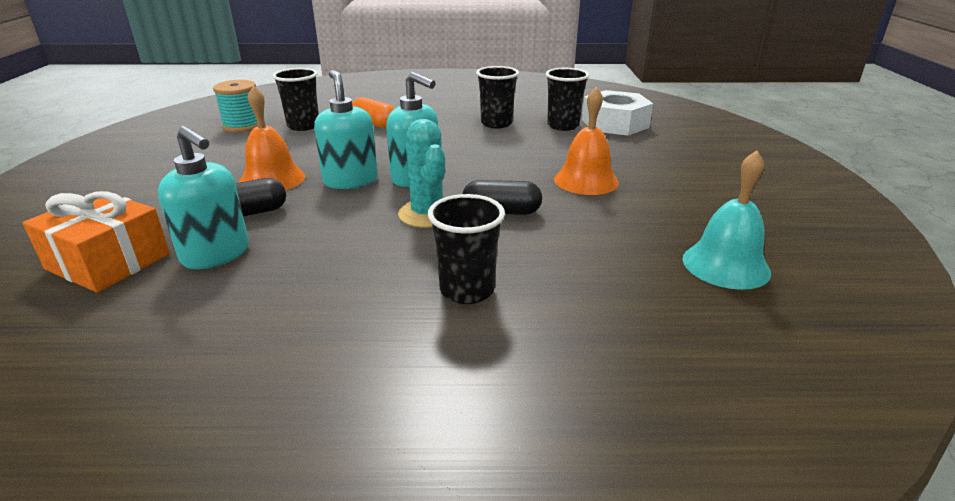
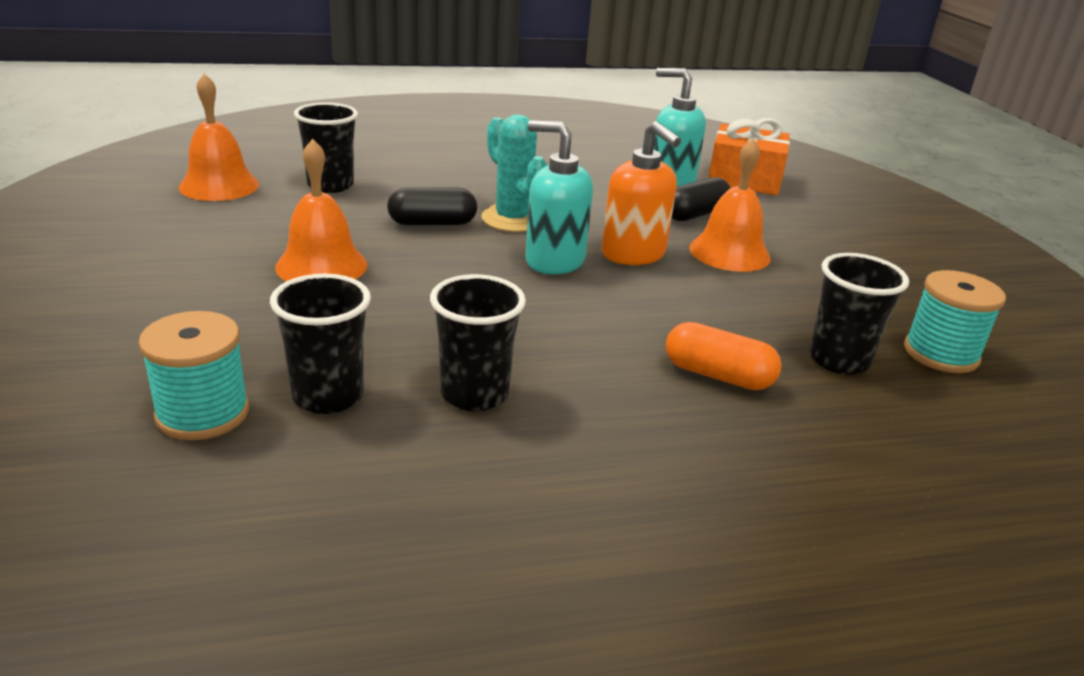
camera: 165 degrees right, 0 degrees up
turquoise soap dispenser [314,70,378,189] -> orange soap dispenser [602,121,681,265]
black cup [428,194,505,304] -> black cup moved to [294,102,358,193]
white nut [582,90,653,136] -> turquoise spool [138,311,249,440]
turquoise bell [683,150,771,290] -> orange bell [179,73,259,201]

